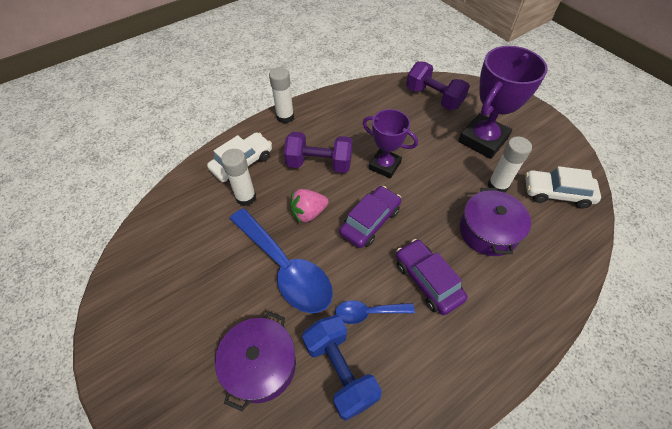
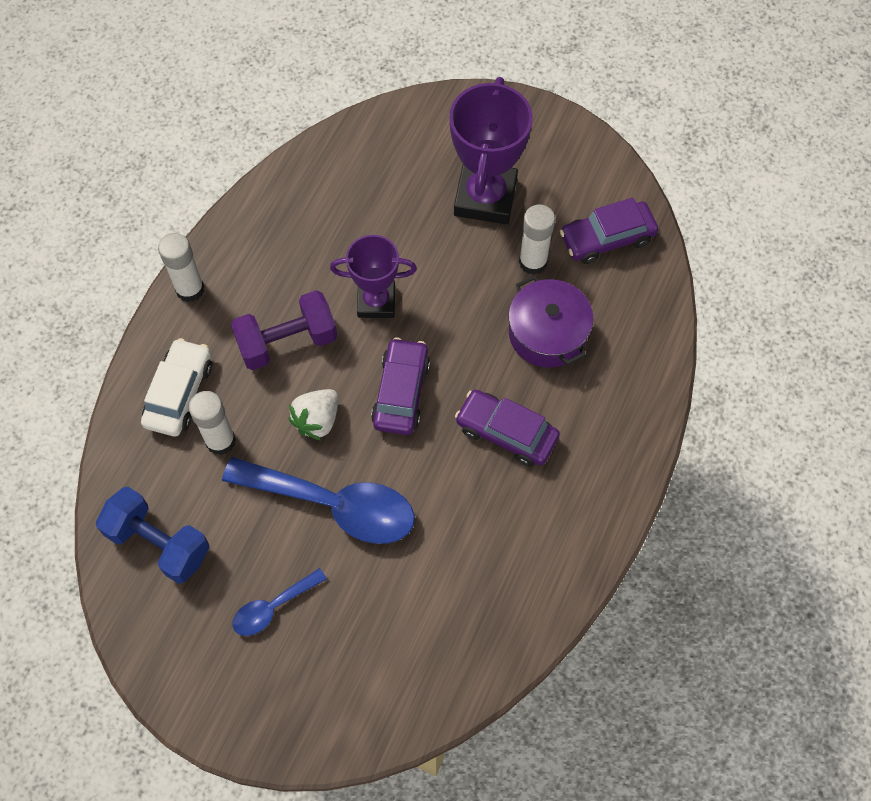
camera: 30 degrees left, 10 degrees up
purple pot [215,311,296,411] -> none
pink strawberry [290,189,328,223] -> white strawberry [288,389,338,441]
blue dumbbell [302,315,382,421] -> blue dumbbell moved to [96,487,210,584]
blue spoon [335,300,415,324] -> blue spoon moved to [232,568,327,636]
purple dumbbell [406,61,470,110] -> none
white car [525,166,601,209] -> purple car [560,198,658,264]

